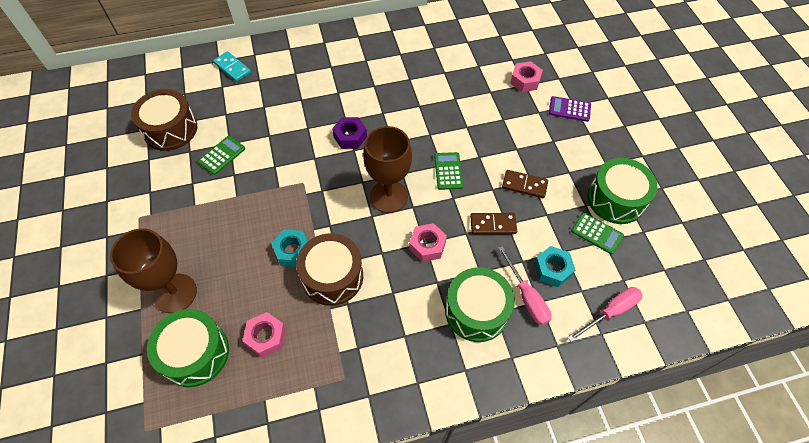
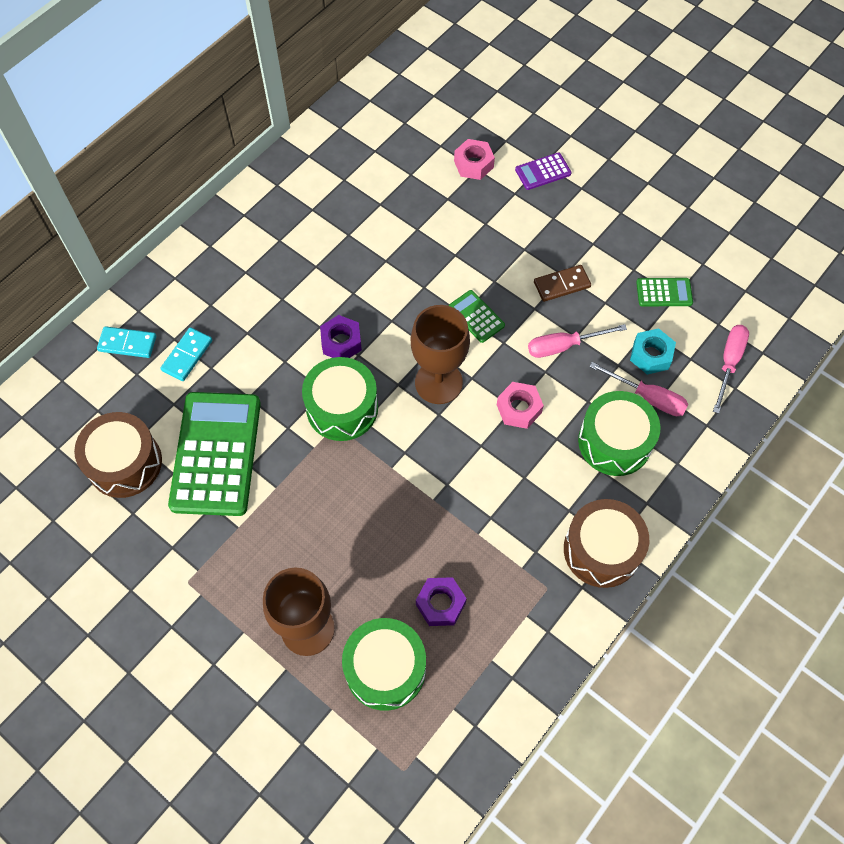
camera: 35 degrees left, 5 degrees up
green calculator [198,136,245,175] -> green calculator [168,392,261,516], size x2.24
pink nut [243,312,286,358] -> purple nut [416,577,467,626]
turquoise nut [271,230,308,267] -> none
brown drum [296,233,363,306] -> brown drum moved to [564,499,649,588]
brown domino [470,213,517,234] -> pink screwdriver [528,324,627,358]
green drum [587,158,658,224] -> green drum moved to [302,357,378,441]
none -> turquoise domino [160,327,212,381]

